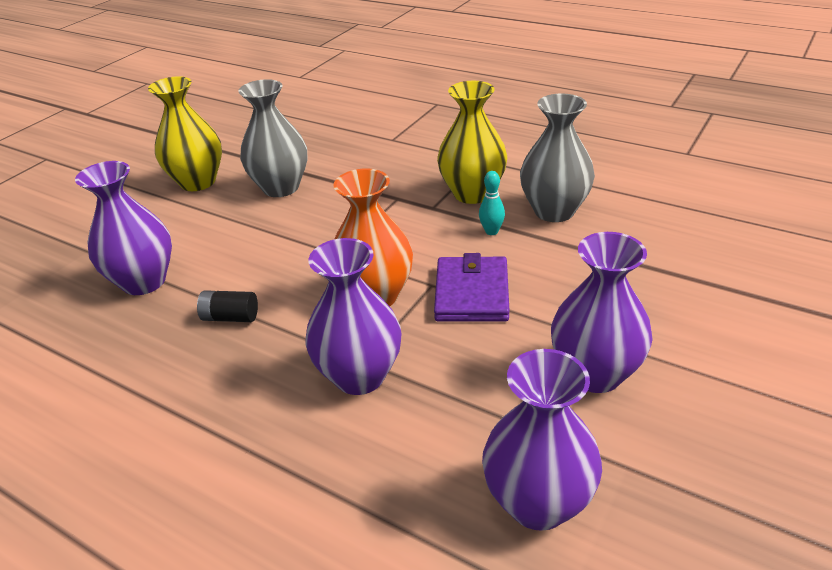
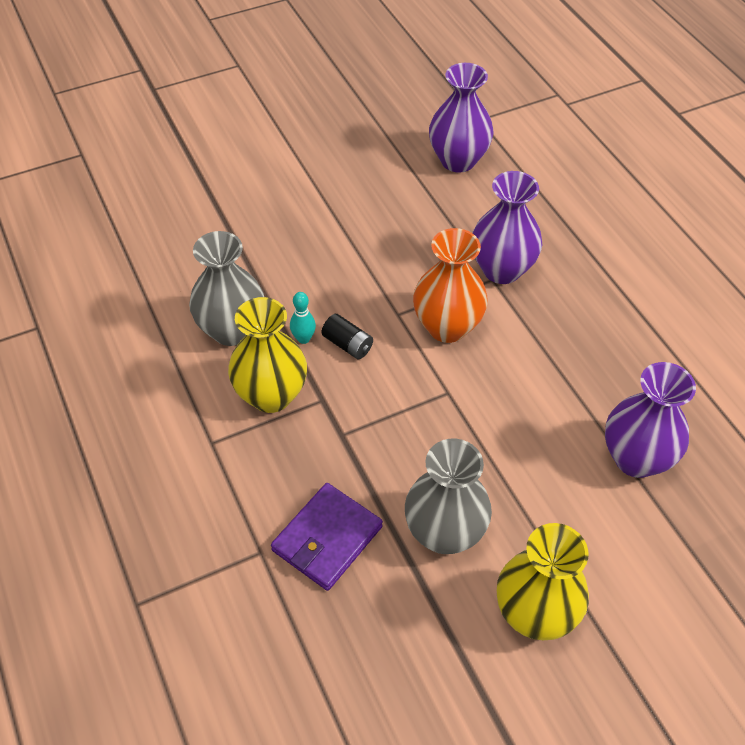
camera: 150 degrees left, 15 degrees up
black battery [197,290,258,322] -> black battery moved to [322,314,373,359]
purple wallet [434,253,510,321] -> purple wallet moved to [271,483,383,591]
purple vase [551,232,653,393] -> none

